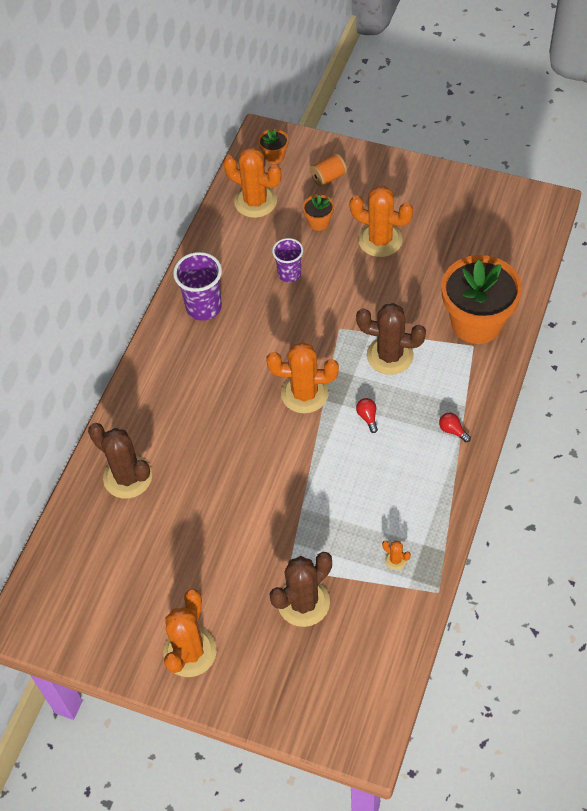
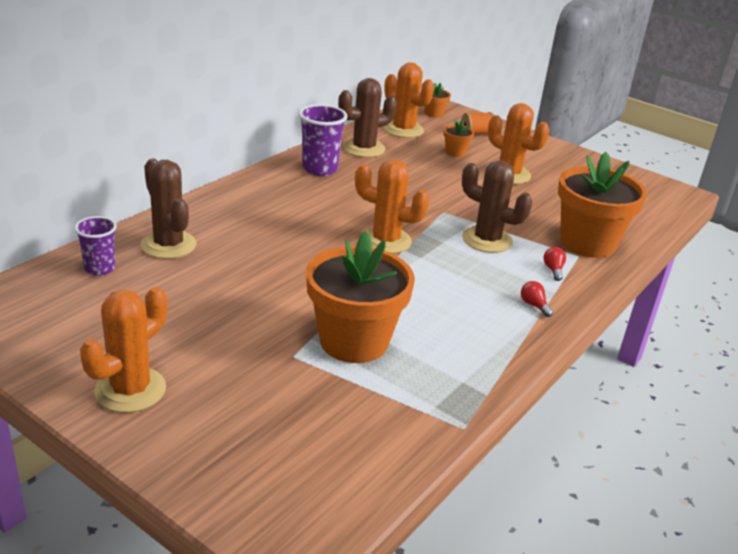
camera: 10 degrees right, 25 degrees down
brown cactus [270,552,332,627] -> brown cactus moved to [338,78,397,157]
purple cup [272,238,303,283] -> purple cup moved to [74,216,117,276]
red light bulb [356,398,378,433] -> red light bulb moved to [543,247,566,281]
orange cactus [382,540,411,570] -> none
none -> orange flower pot [306,232,415,363]

